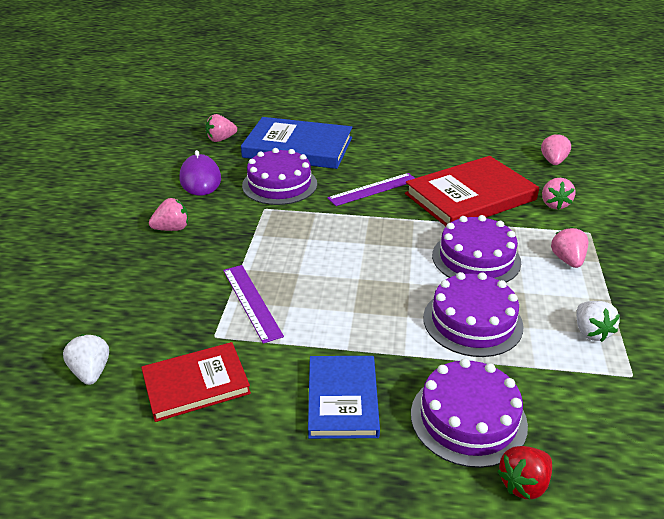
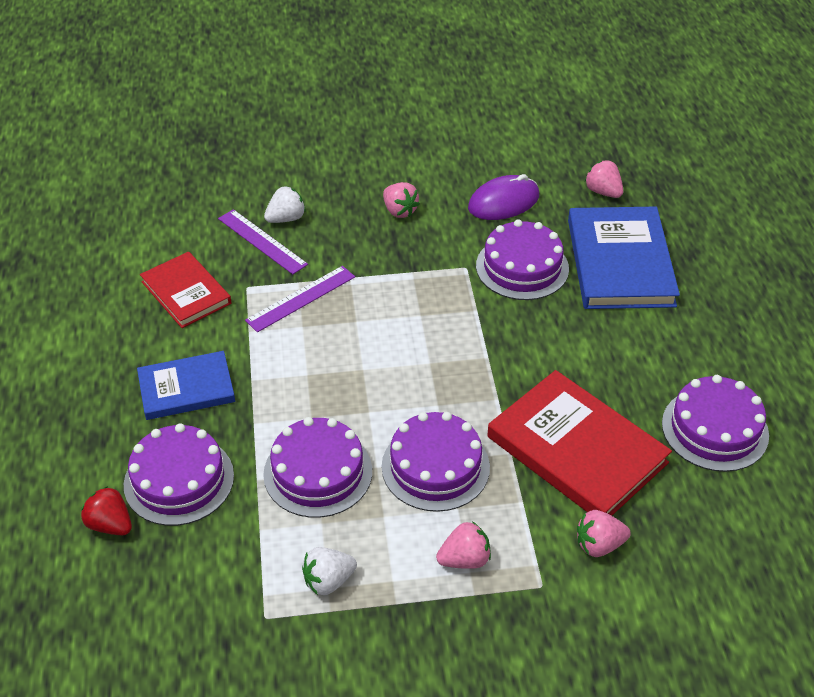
camera: 75 degrees right, 10 degrees up
white strawberry [63,334,109,385] -> white strawberry moved to [264,186,306,223]
purple ruler [327,173,415,206] -> purple ruler moved to [218,209,308,274]
pink strawberry [541,133,571,165] -> none
none -> purple cake [662,375,769,472]

